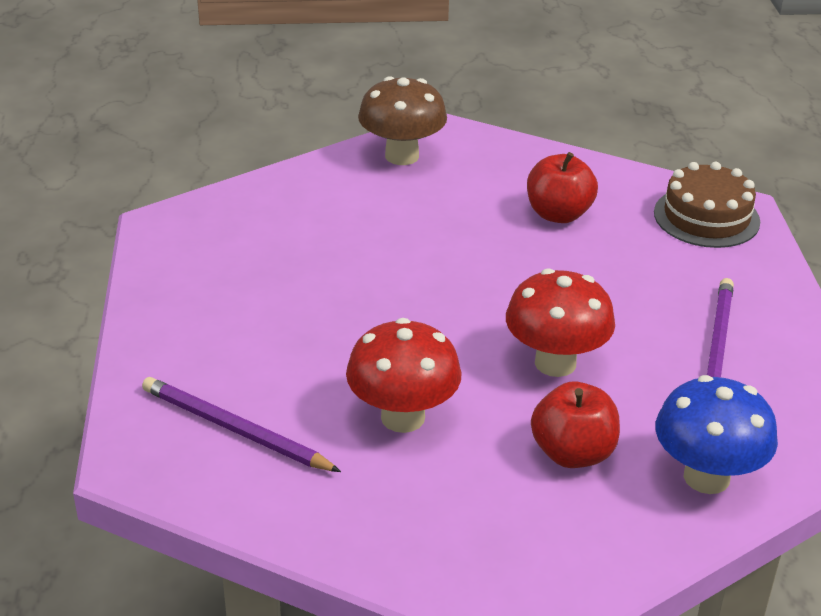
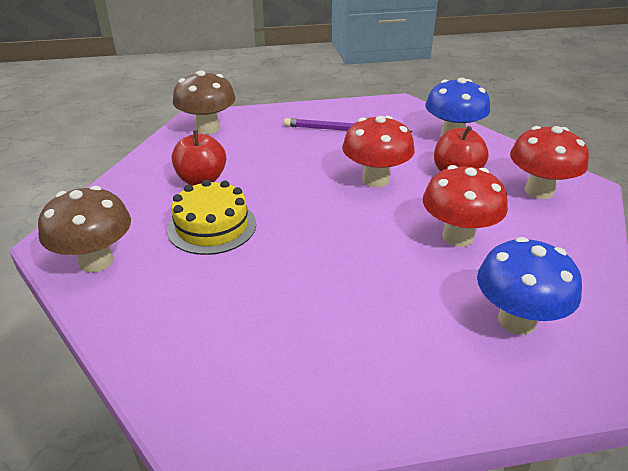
camera: 95 degrees left, 0 degrees up
purple pencil [142,377,341,472] -> blue mushroom [477,237,582,335]
brown cake [654,162,760,248] -> brown mushroom [173,70,236,134]
none -> yellow cake [167,179,256,255]
none -> red mushroom [510,126,589,199]

